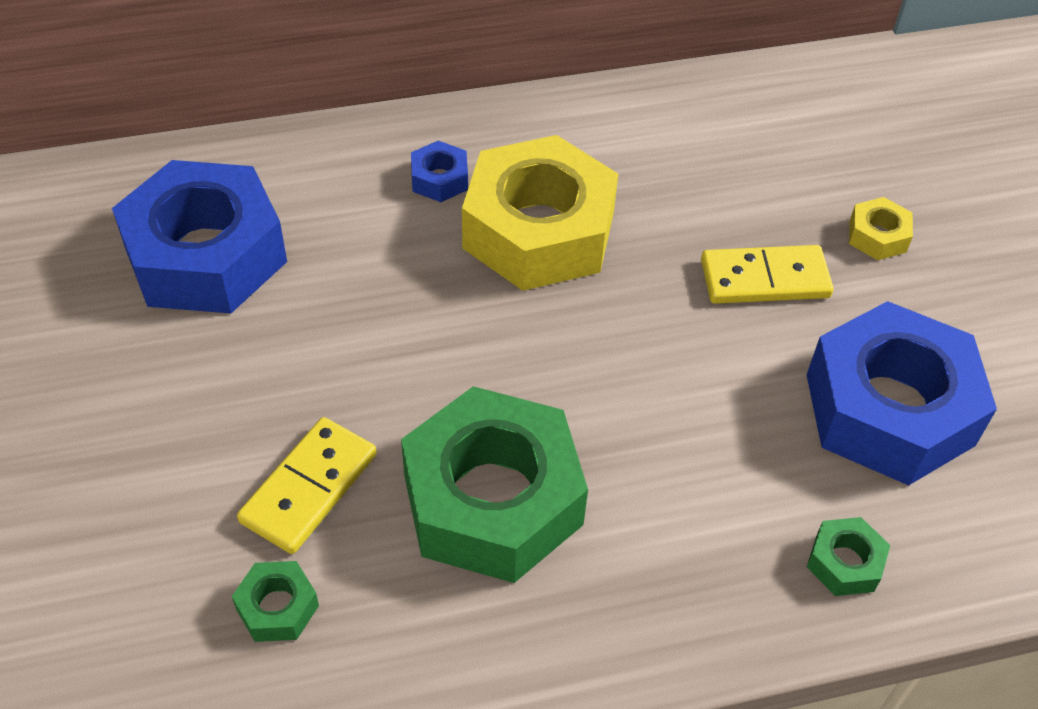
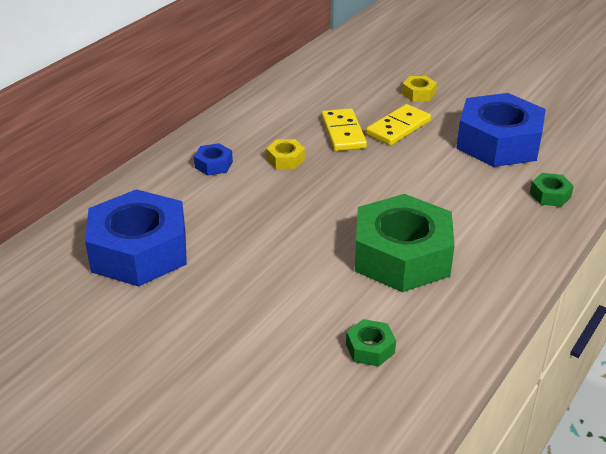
camera: 40 degrees left, 15 degrees down
yellow domino [237,417,377,554] -> yellow domino moved to [321,108,367,151]
yellow nut [462,135,618,291] -> yellow nut [266,139,305,169], size x0.41

